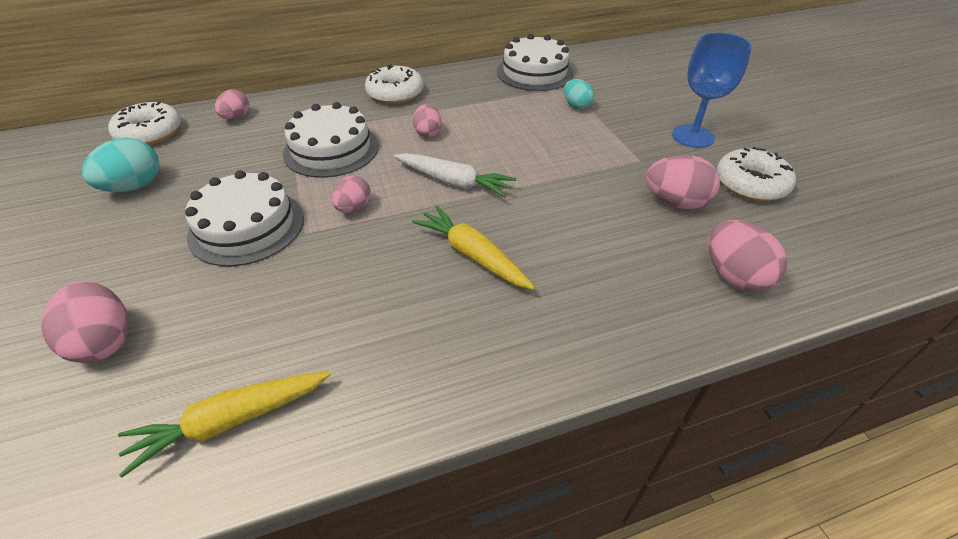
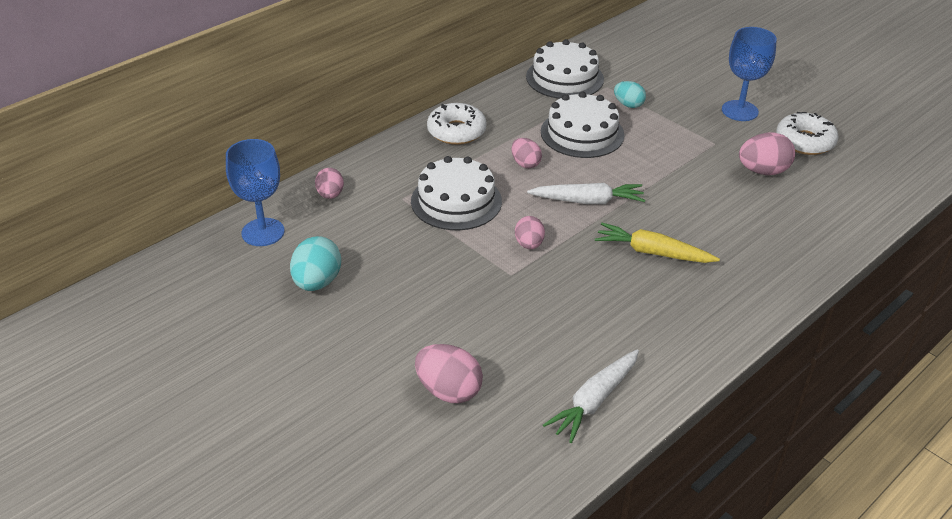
camera: 25 degrees left, 5 degrees down
white donut [108,102,181,145] -> blue goblet [226,139,285,246]
yellow carrot [118,371,331,478] -> white carrot [543,349,639,443]
white cake [185,170,304,267] -> white cake moved to [541,91,624,158]
pink egg [708,220,787,292] -> none

